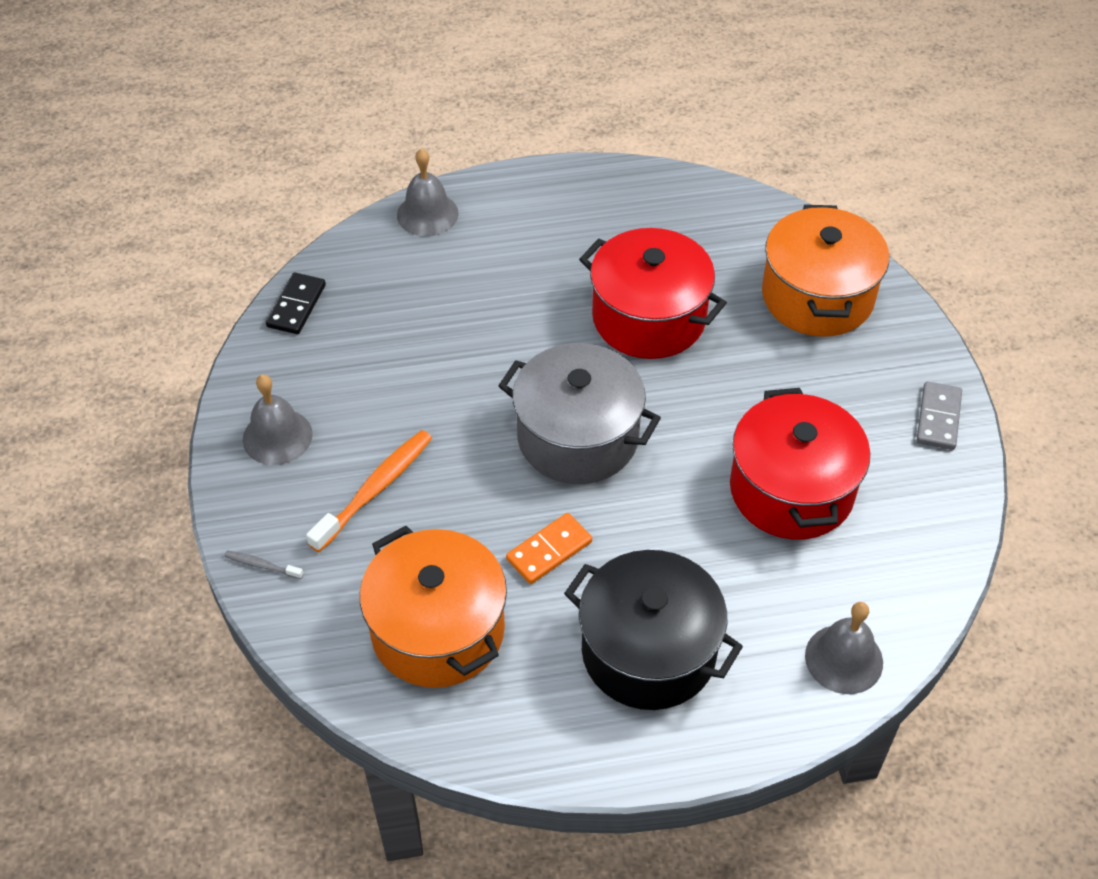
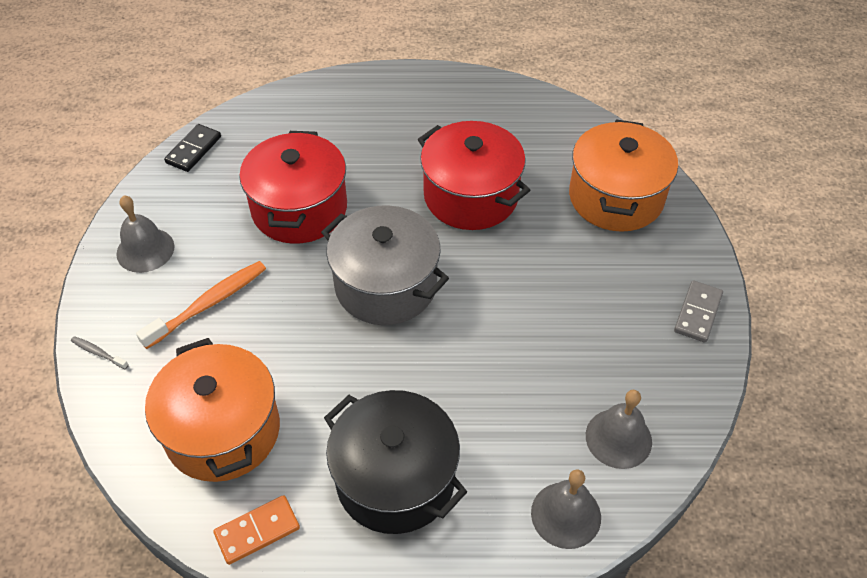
camera: 10 degrees right, 0 degrees up
grey bell [397,148,459,236] -> grey bell moved to [586,390,652,469]
orange domino [506,513,592,584] -> orange domino moved to [213,495,300,565]
red pot [730,388,870,540] -> red pot moved to [239,131,347,244]

